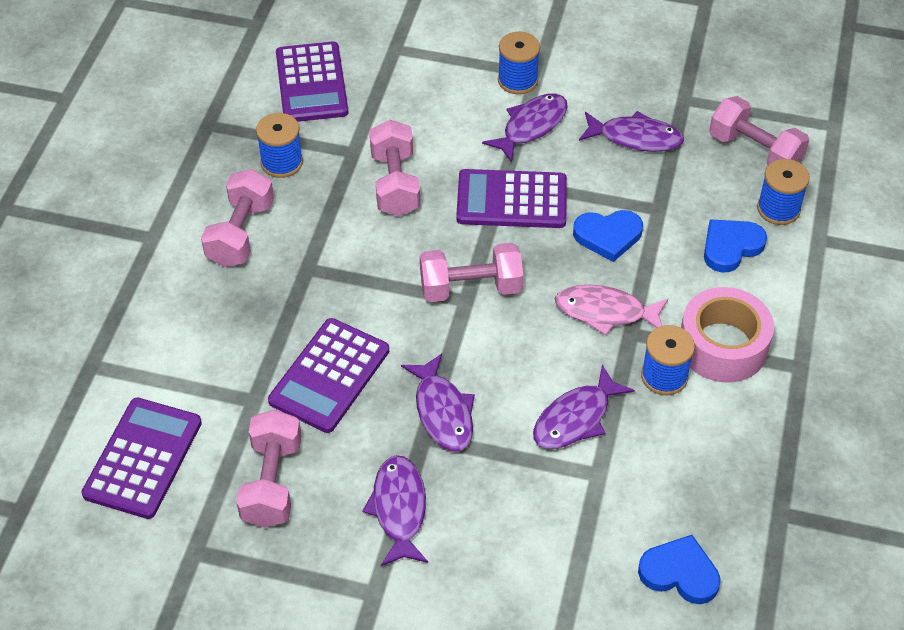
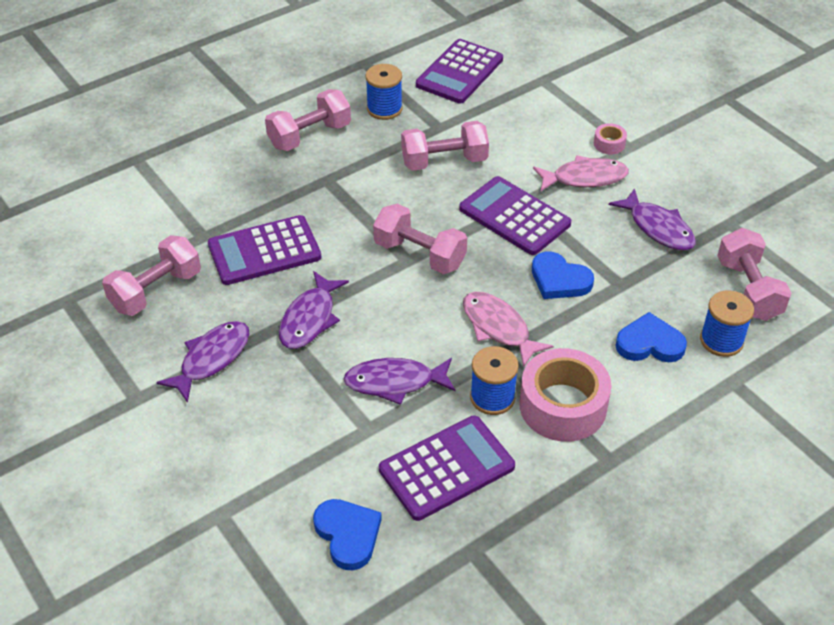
camera: 40 degrees right, 5 degrees down
purple calculator [82,398,202,519] -> purple calculator moved to [379,415,515,521]
pink dumbbell [369,120,420,216] -> pink dumbbell turned 45 degrees clockwise [401,121,489,171]
purple fish [482,93,568,163] -> pink fish [533,155,629,192]
blue spool [498,32,540,94] -> pink tape [594,123,627,154]

